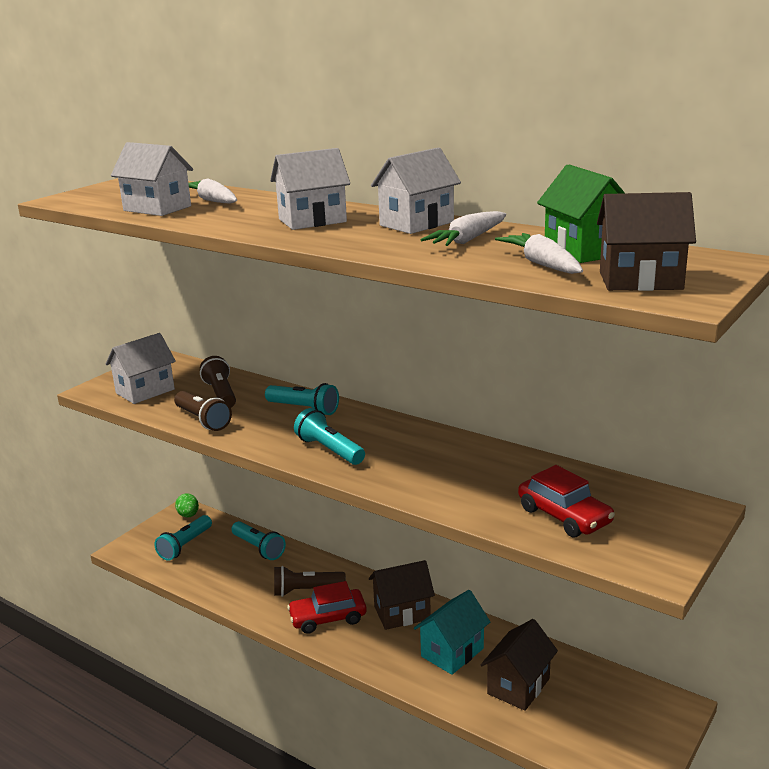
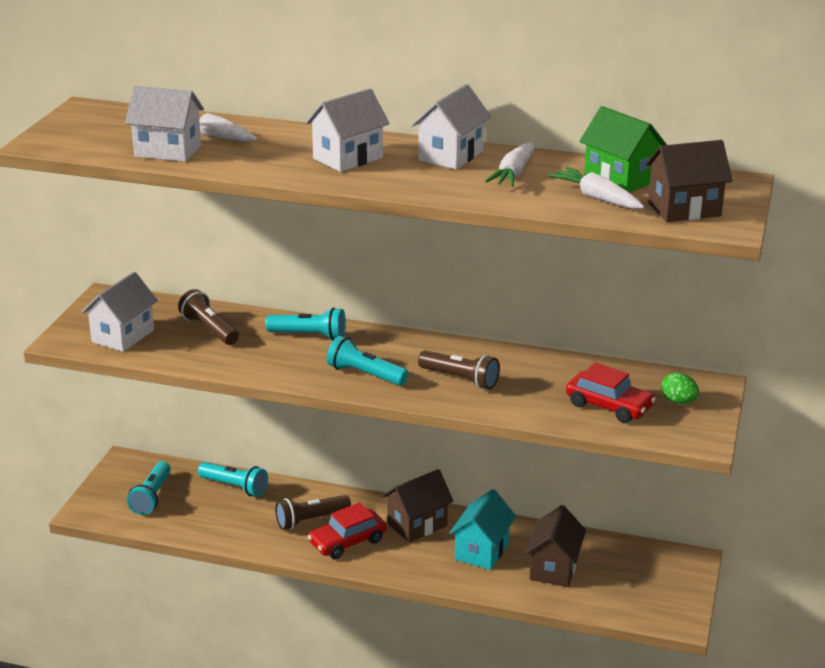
camera: 20 degrees left, 5 degrees up
brown flashlight [174,391,232,431] -> brown flashlight moved to [418,350,500,389]
green egg [175,493,199,517] -> green egg moved to [661,372,699,404]

